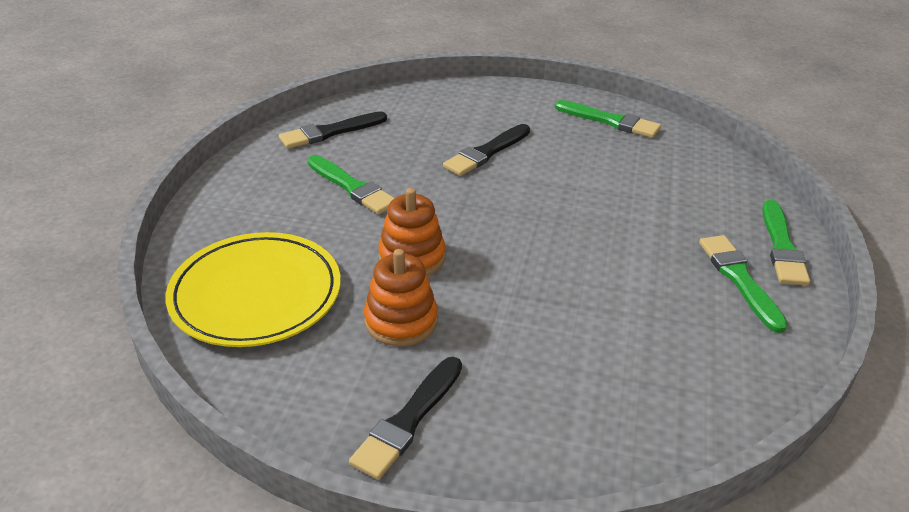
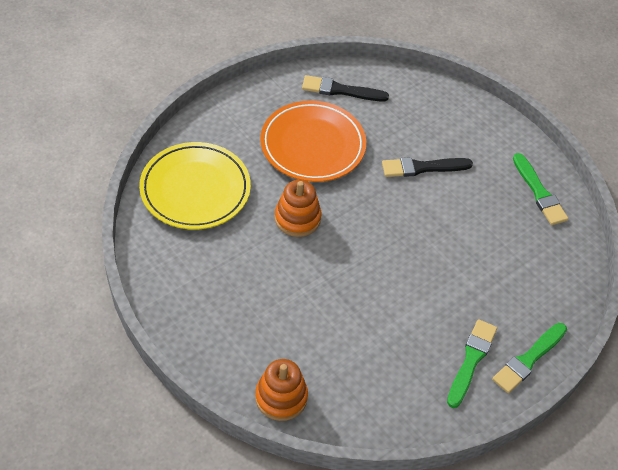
camera: 35 degrees right, 15 degrees up
green brush [308,155,395,214] -> orange plate [260,101,366,182]
black brush [349,357,462,480] -> none
orange stacking toy [364,249,438,346] -> orange stacking toy moved to [255,359,308,421]

